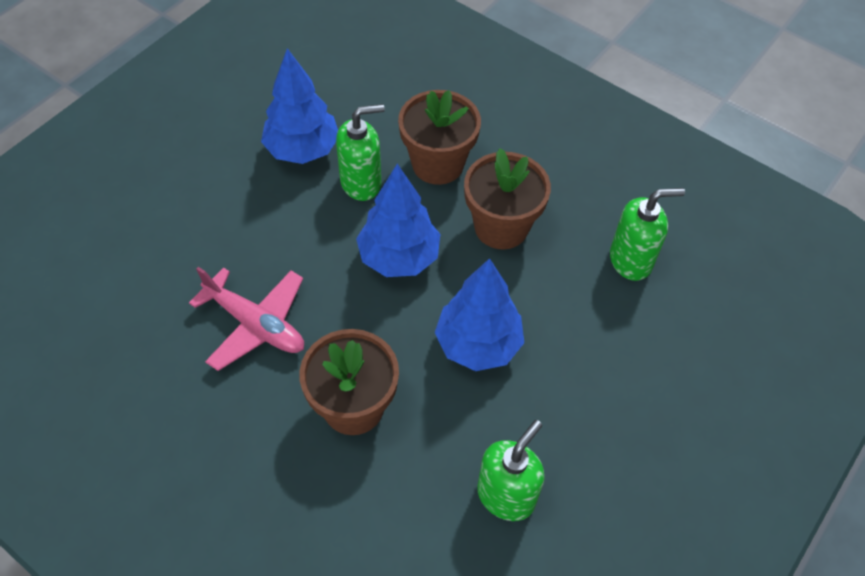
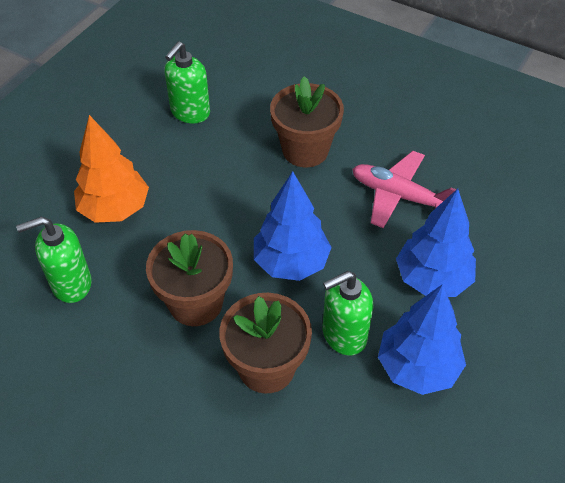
camera: 175 degrees right, 5 degrees down
blue tree [435,258,524,371] -> blue tree moved to [396,189,476,297]
none -> orange tree [74,115,149,223]

